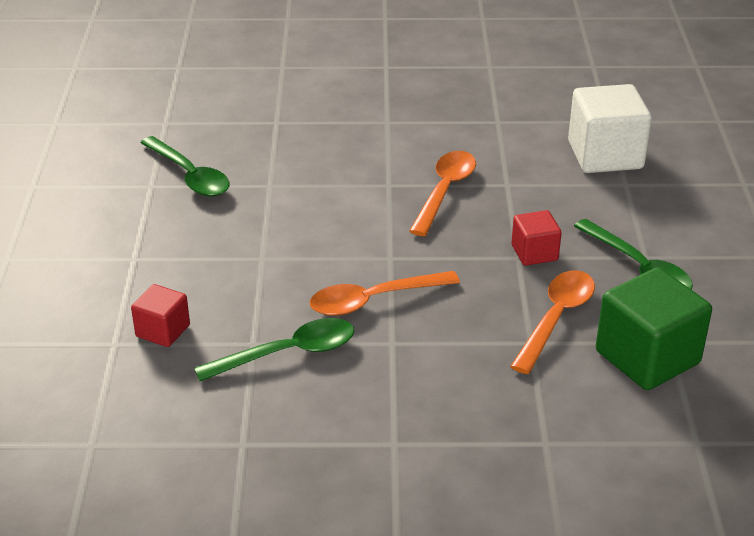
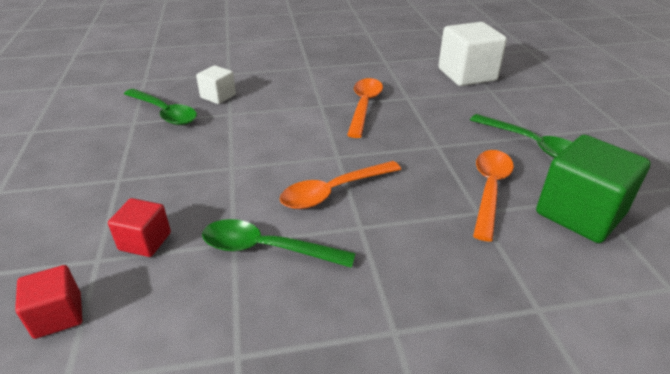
camera: 10 degrees left, 0 degrees up
green spoon [194,318,354,381] -> green spoon turned 135 degrees counterclockwise [202,219,356,268]
red cube [511,210,562,266] -> red cube moved to [15,265,82,339]
none -> white cube [196,65,236,104]

